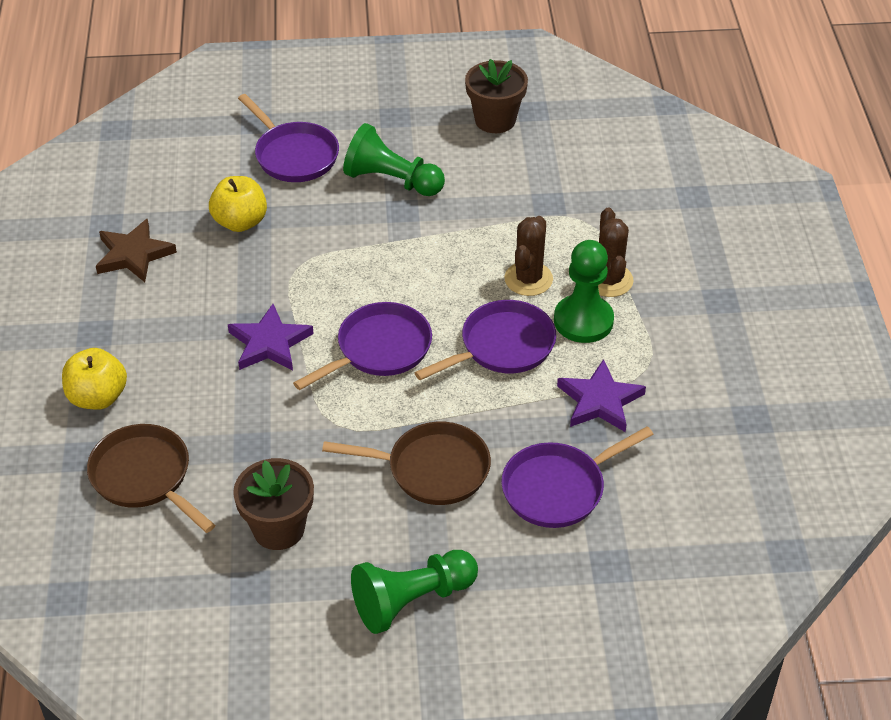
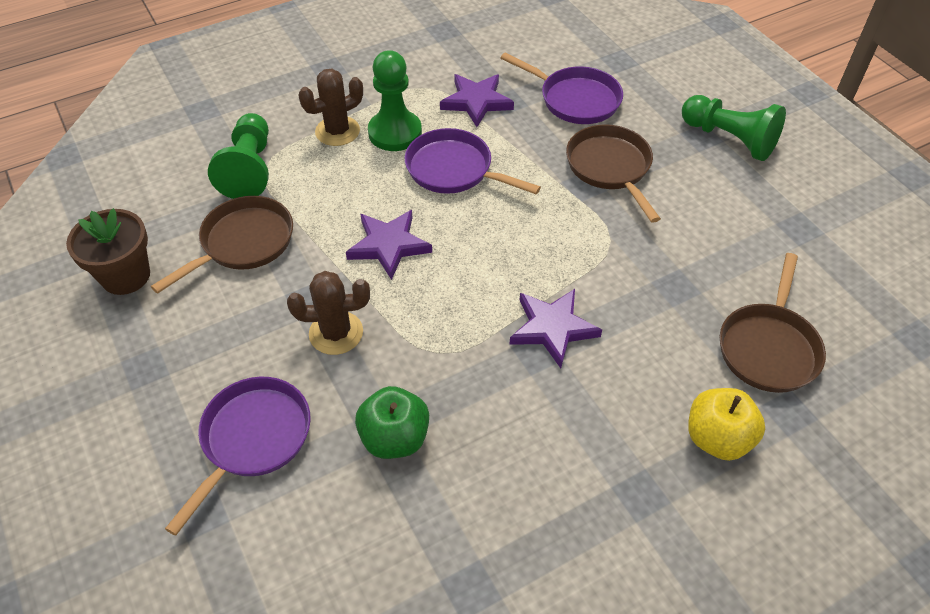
camera: 115 degrees left, 5 degrees up
brown star [96,218,177,282] -> none
yellow apple [209,176,267,232] -> green apple [355,386,429,459]
brown flower pot [233,458,314,550] -> none
purple pan [293,302,432,390] -> none
green pawn [343,123,445,196] -> green pawn moved to [208,113,269,199]
brown cactus [504,216,553,296] -> brown cactus moved to [287,271,370,355]
none -> brown pan [151,196,293,294]
none -> purple star [346,210,432,280]

